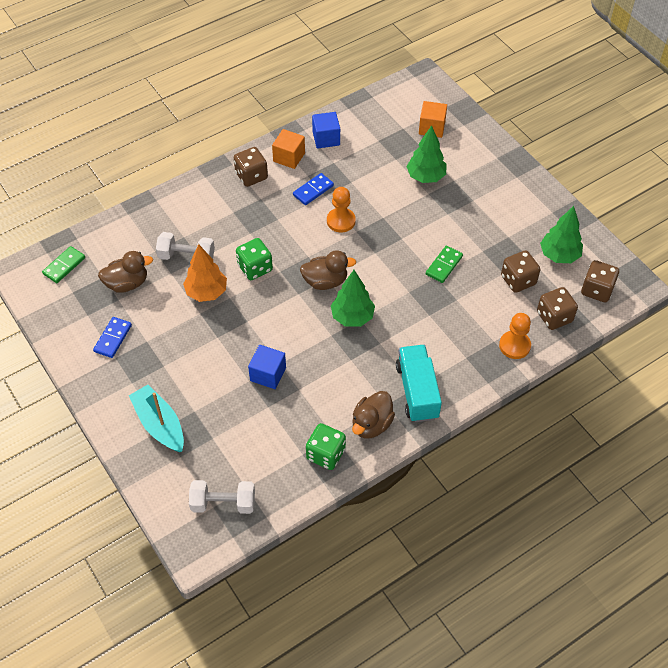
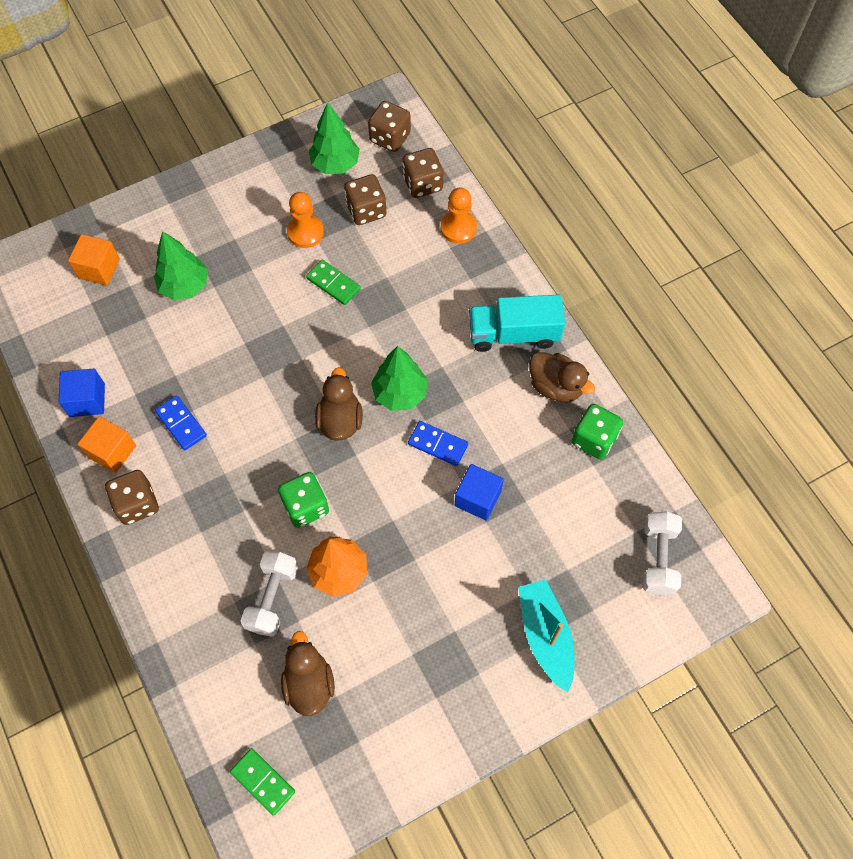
camera: 85 degrees left, 10 degrees up
blue domino [93,317,132,358] -> blue domino moved to [408,421,468,466]
turquoise boat [129,385,184,452] -> turquoise boat turned 105 degrees clockwise [518,579,574,692]
orange pawn [327,187,356,233] -> orange pawn moved to [287,192,324,248]

